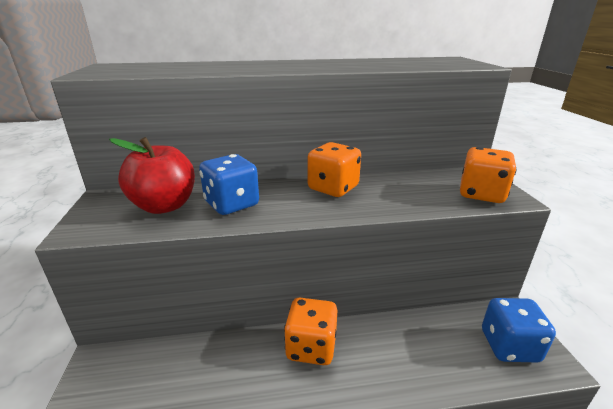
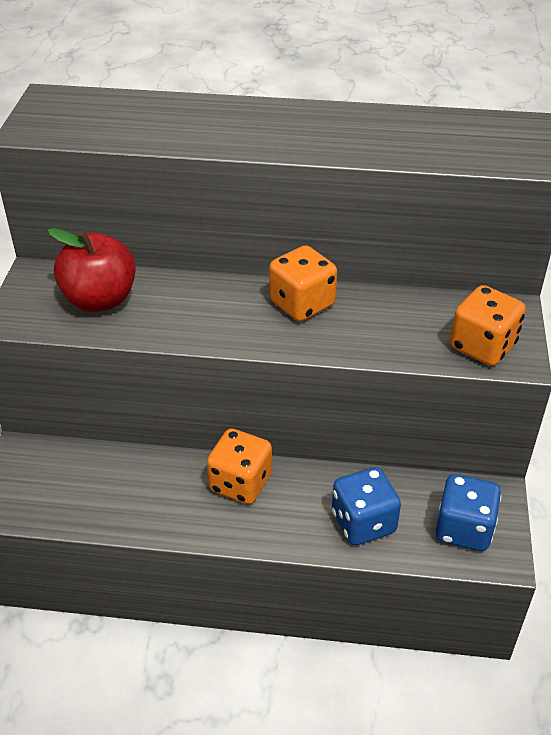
camera: 15 degrees right, 15 degrees up
blue dice [199,154,259,215] -> blue dice moved to [332,467,401,545]

